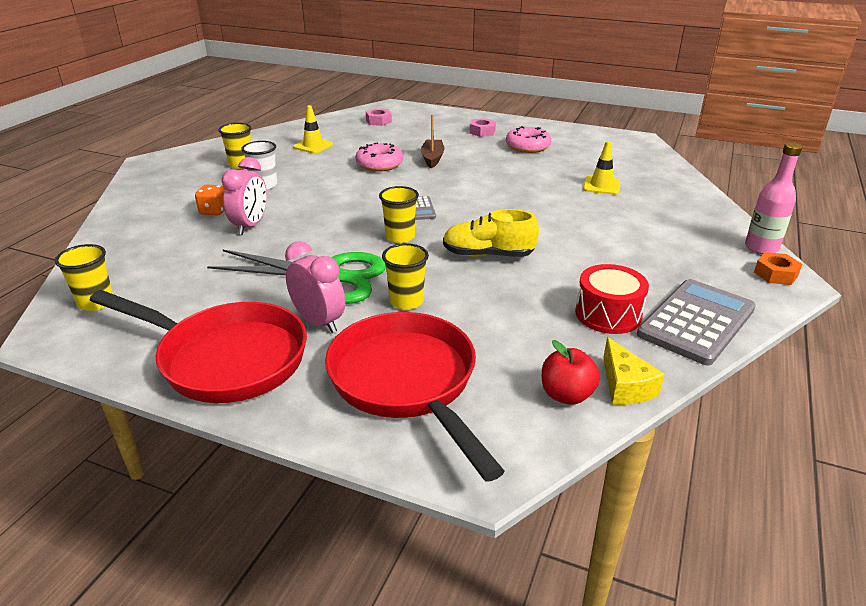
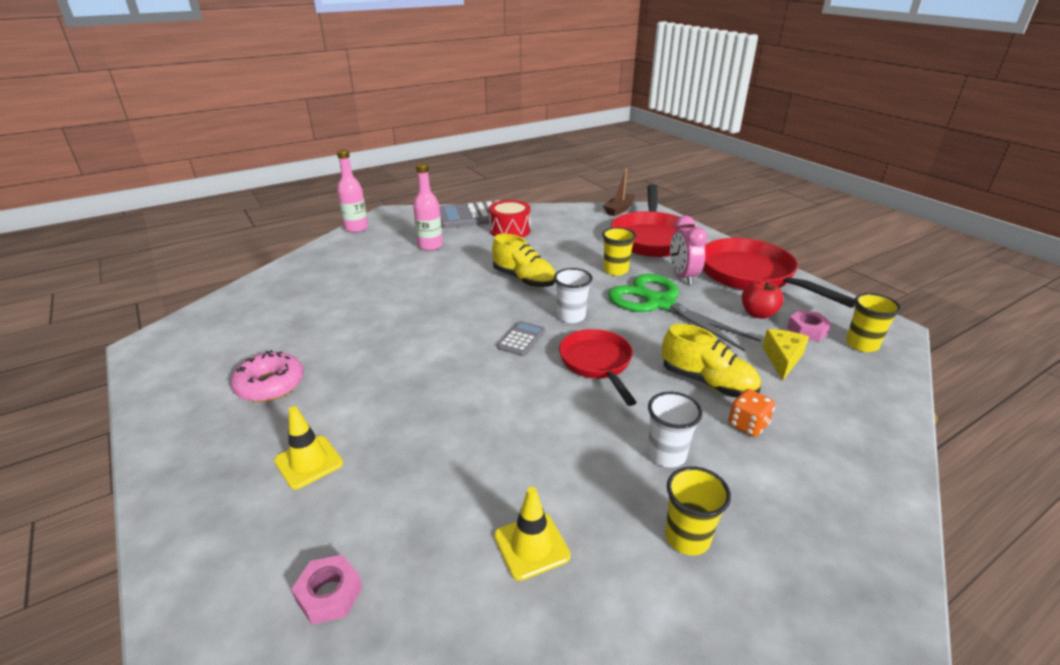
camera: 145 degrees left, 0 degrees up
pink clock [221,157,267,235] -> yellow shoe [662,324,761,397]
pink donut [355,143,403,172] -> none
yellow cup [379,186,419,243] -> white cup [554,268,592,323]
brown boat [421,114,444,168] -> brown boat moved to [603,168,635,216]
pink nut [469,118,496,137] -> pink nut moved to [787,310,832,342]
red apple [542,340,600,405] -> red apple moved to [742,281,784,319]
yellow traffic cone [583,141,620,195] -> yellow traffic cone moved to [274,406,343,489]
yellow cheese [603,337,665,405] -> yellow cheese moved to [762,329,809,381]
orange nut [754,252,802,285] -> none
none -> pink bottle [413,163,443,251]
none -> red pan [559,329,637,406]

